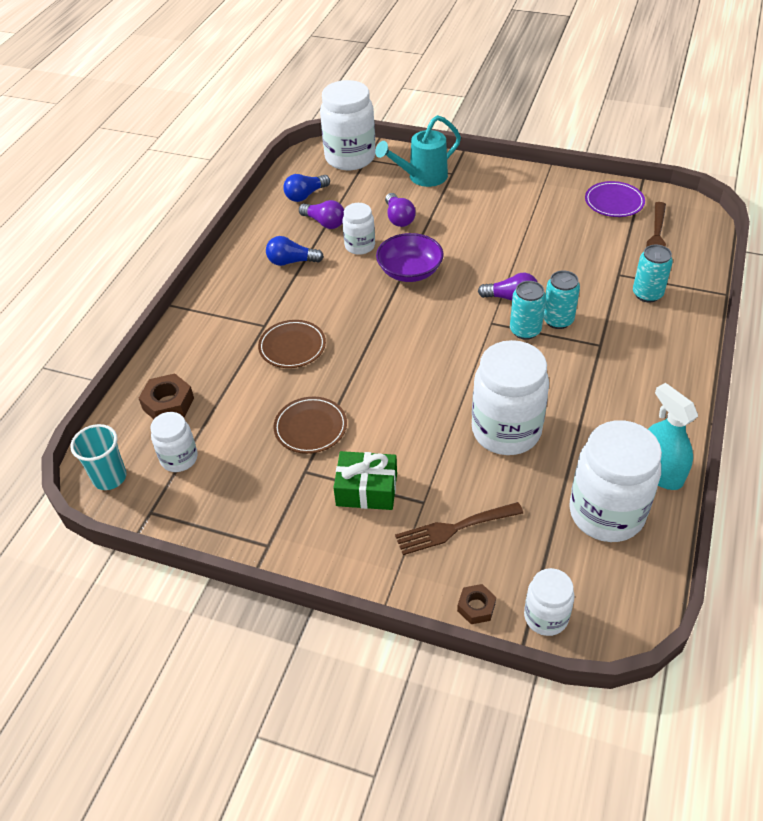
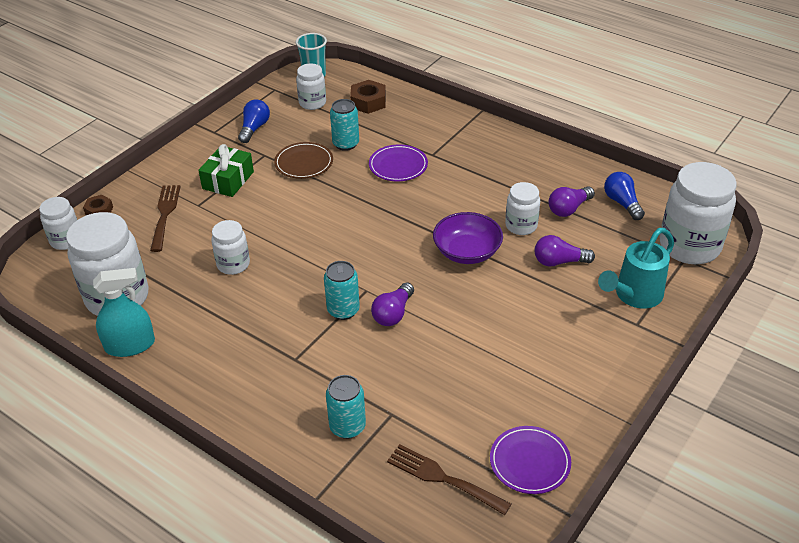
camera: 105 degrees right, 5 degrees down
brown plate [258,320,326,368] -> purple plate [369,144,428,181]
blue light bulb [266,236,324,266] -> blue light bulb moved to [238,99,270,143]
turquoise watering can [375,115,461,187] -> turquoise watering can turned 120 degrees counterclockwise [598,228,674,309]
white jar [472,340,549,455] -> white jar [211,220,250,275], size x0.54
turquoise can [543,271,580,329] -> turquoise can moved to [330,99,359,151]

